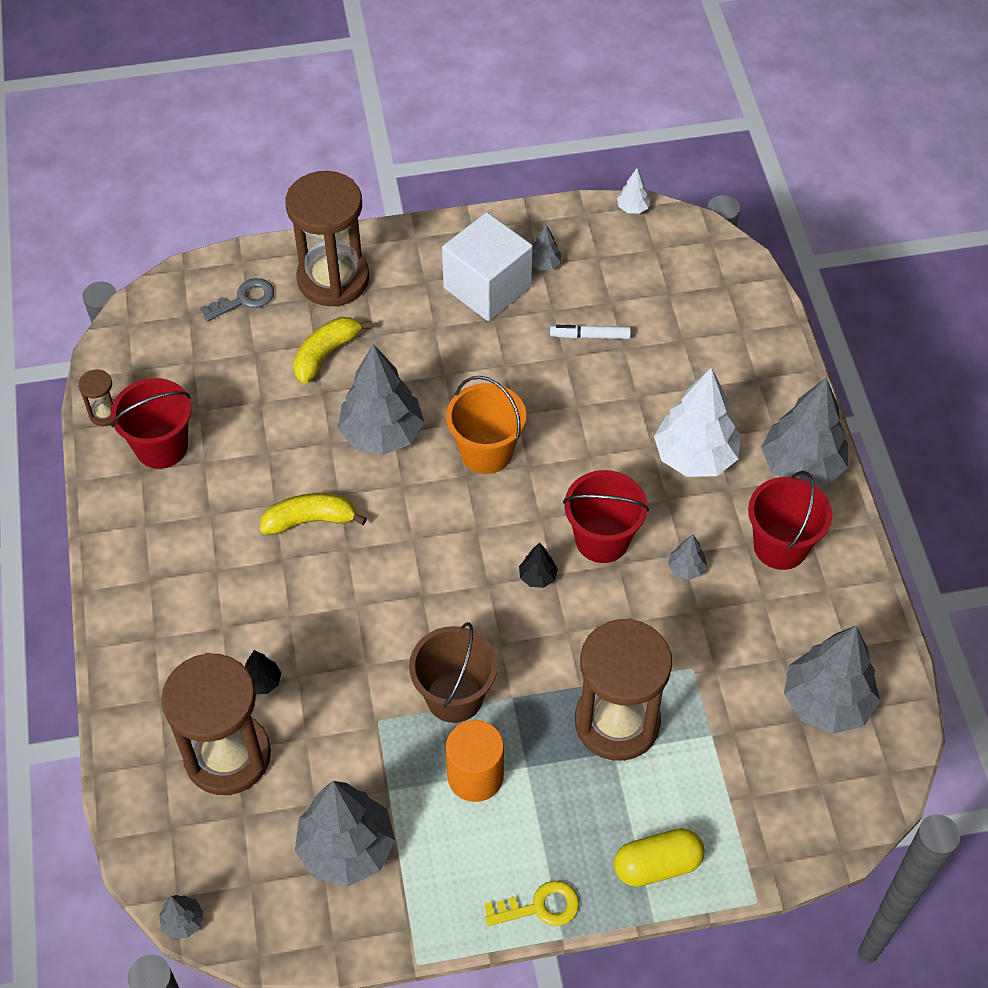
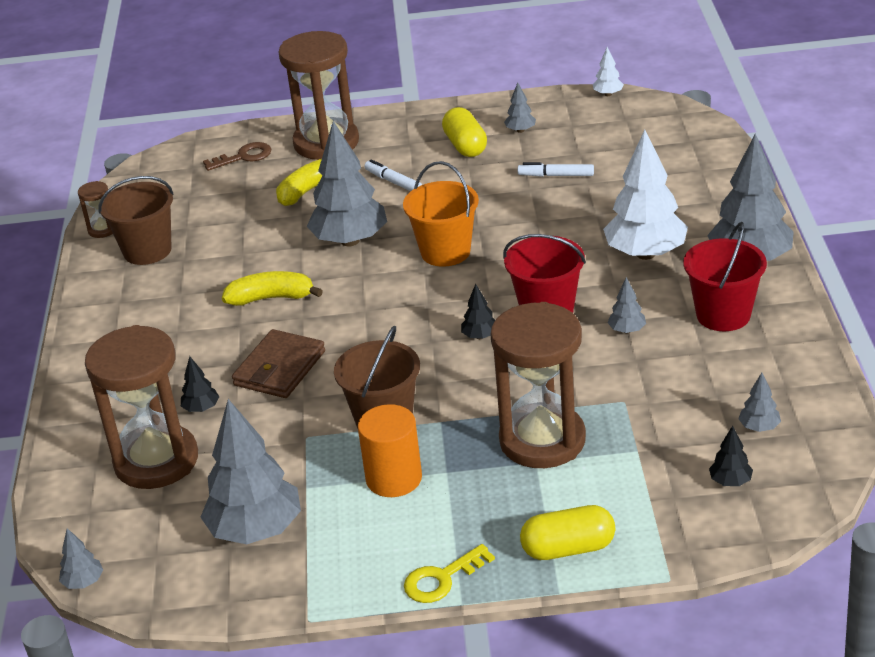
camera: 10 degrees right, 20 degrees down
red bucket [111,378,192,469] -> brown bucket [98,176,174,265]
grey key [200,278,274,322] -> brown key [203,142,271,171]
white cube [442,212,533,321] -> yellow capsule [442,107,487,157]
yellow key [484,881,579,926] -> yellow key turned 150 degrees clockwise [404,544,495,603]
grey tree [784,626,880,734] -> grey tree [738,373,781,432], size x0.43
none -> brown wallet [232,329,325,398]
none -> white marker [364,159,423,191]
none -> black tree [709,425,753,486]

